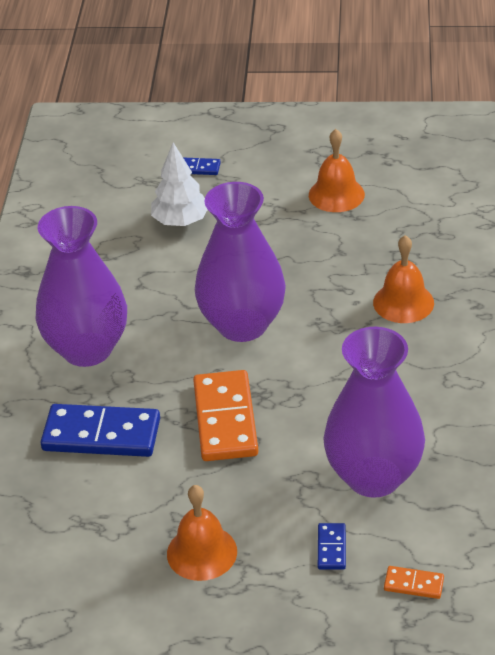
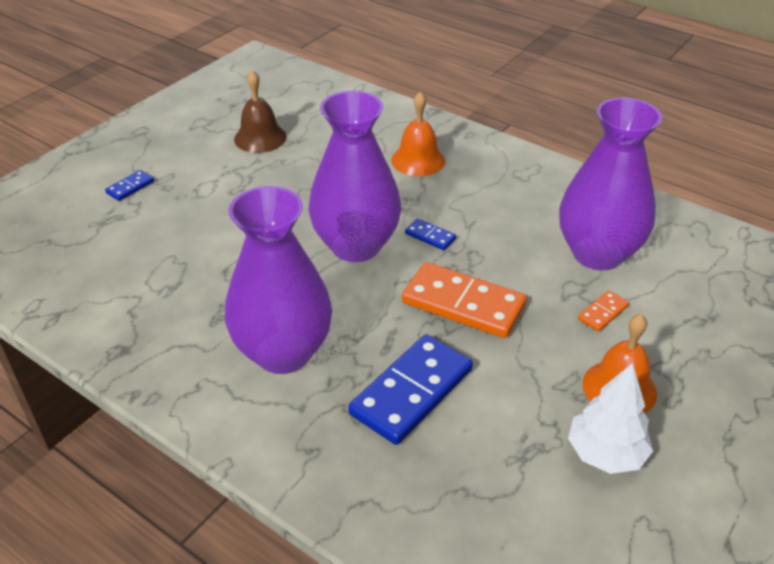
camera: 60 degrees left, 0 degrees up
white tree [151,143,208,226] -> white tree moved to [568,363,653,474]
orange bell [309,129,365,212] -> brown bell [234,70,286,153]
blue domino [318,523,346,570] -> blue domino moved to [405,218,456,250]
orange domino [384,566,444,599] -> orange domino moved to [578,291,629,332]

